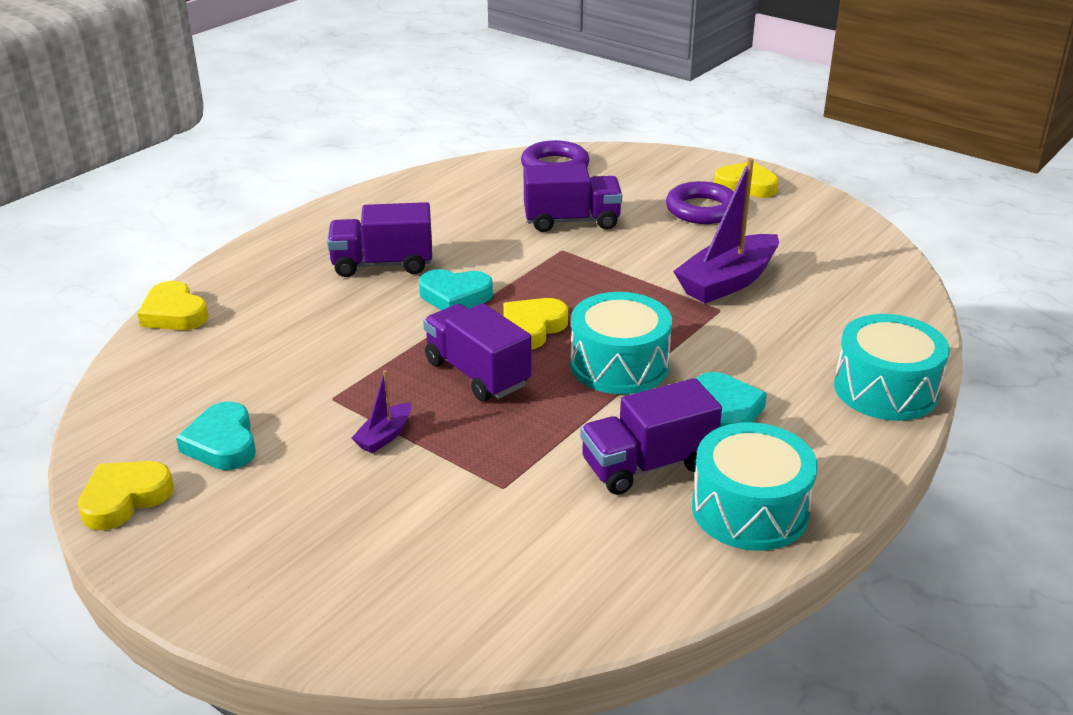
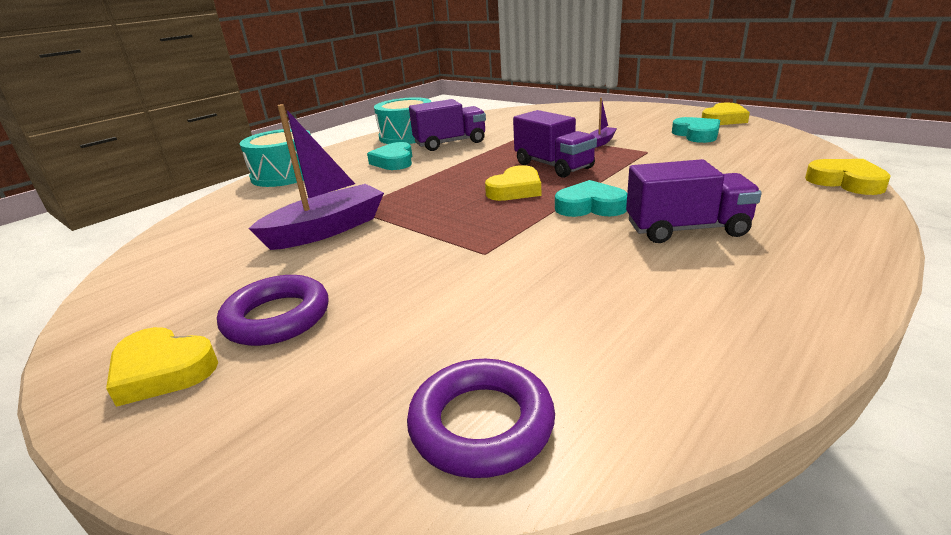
camera: 175 degrees left, 5 degrees down
purple truck [524,164,622,232] -> none
turquoise drum [570,292,672,394] -> none

